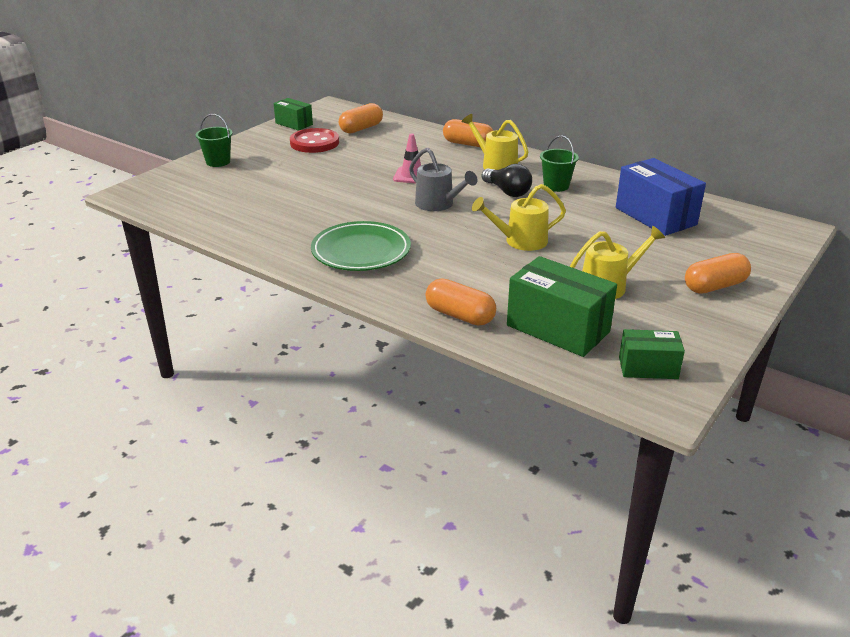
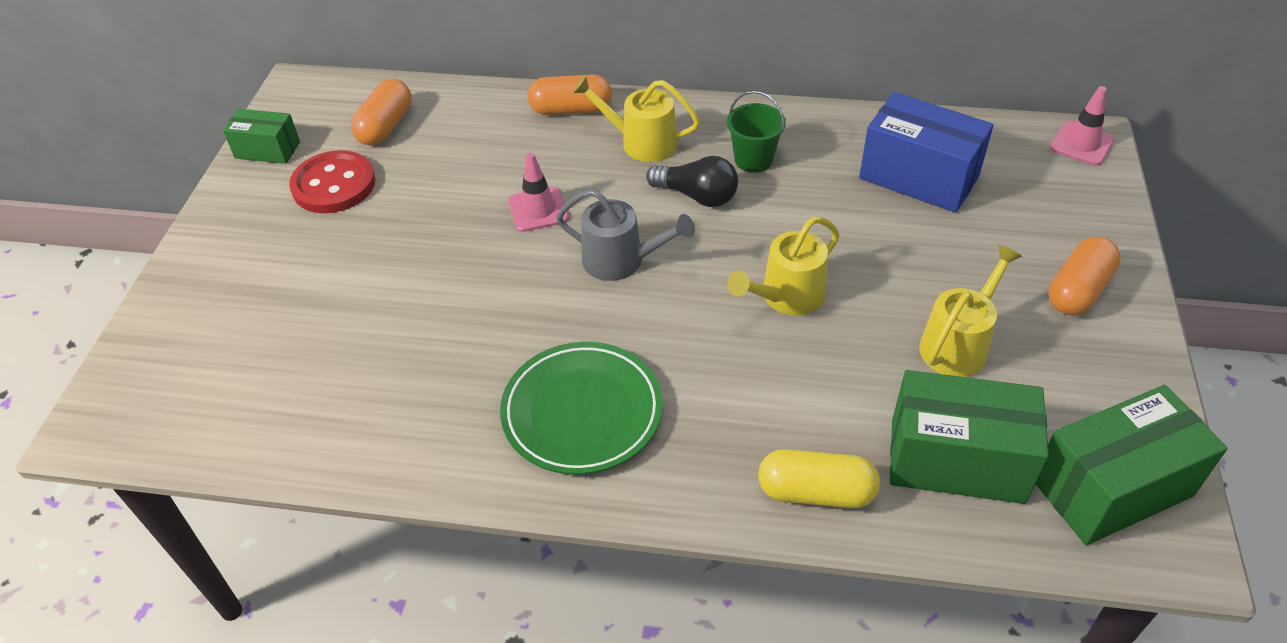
camera: 25 degrees left, 15 degrees up
green bucket [196,114,233,167] -> none
orange capsule [425,279,496,326] -> yellow capsule [758,449,880,508]
green box [619,329,685,379] -> green box [1036,385,1228,545], size x1.74
none -> pink traffic cone [1050,86,1114,165]

